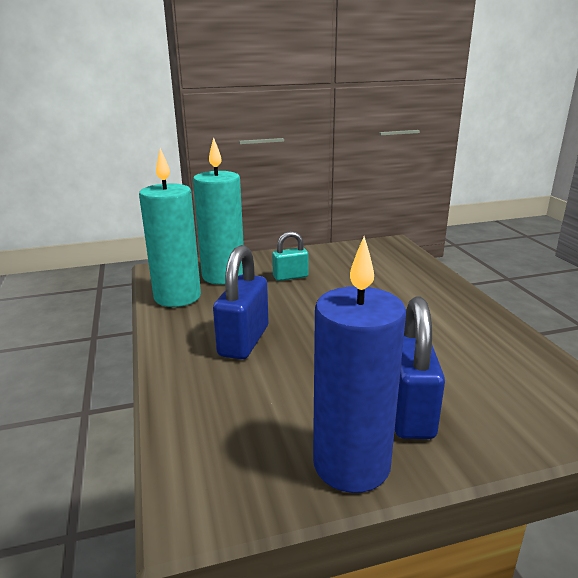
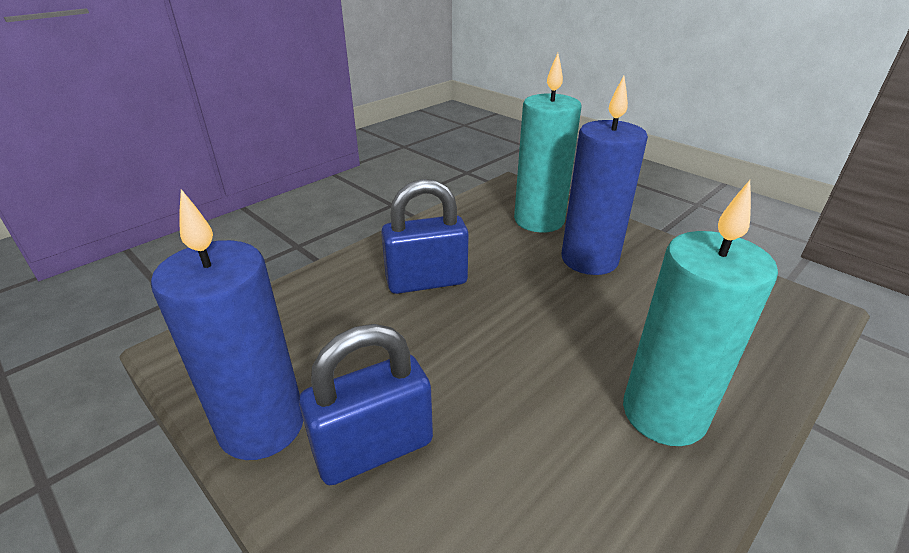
camera: 60 degrees right, 10 degrees up
turquoise candle [139,148,201,307] -> turquoise candle moved to [623,180,778,446]
turquoise padlock [272,231,309,281] -> blue candle [562,76,648,275]

